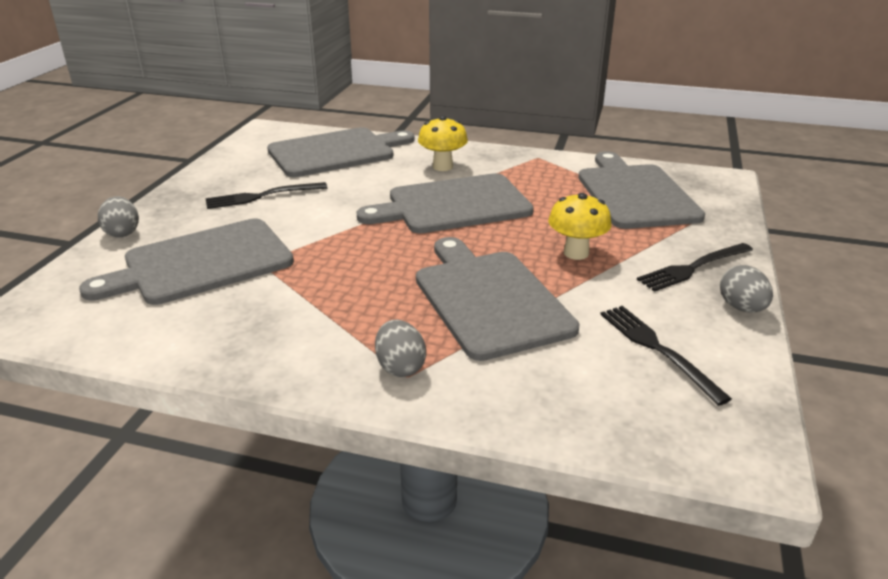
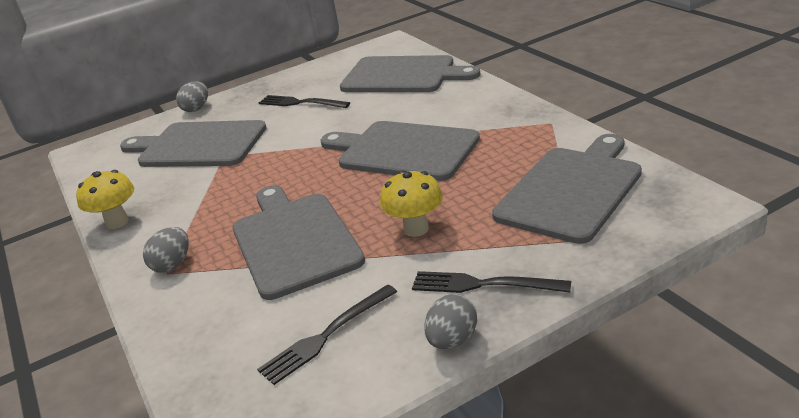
camera: 50 degrees right, 0 degrees up
grey cutting board [416,237,579,361] -> grey cutting board turned 45 degrees counterclockwise [232,185,365,300]
yellow mushroom [418,116,468,171] -> yellow mushroom moved to [76,170,134,229]
black fork [600,306,732,406] -> black fork turned 150 degrees counterclockwise [257,284,397,385]

